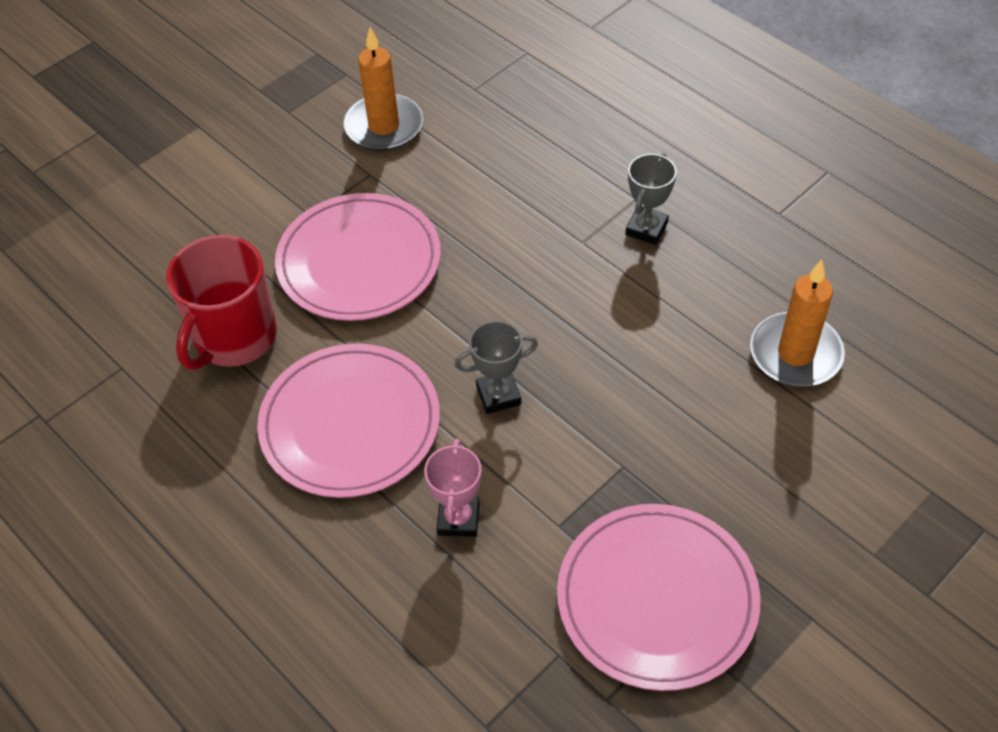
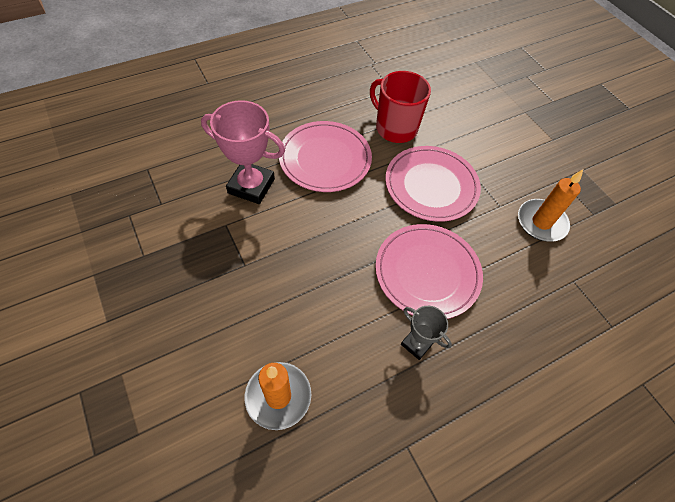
camera: 100 degrees right, 5 degrees up
pink trophy [424,439,481,537] -> pink trophy [201,100,285,204], size x1.79
grey trophy [455,321,538,414] -> none
pink plate [557,504,760,691] -> pink plate moved to [375,224,483,319]

